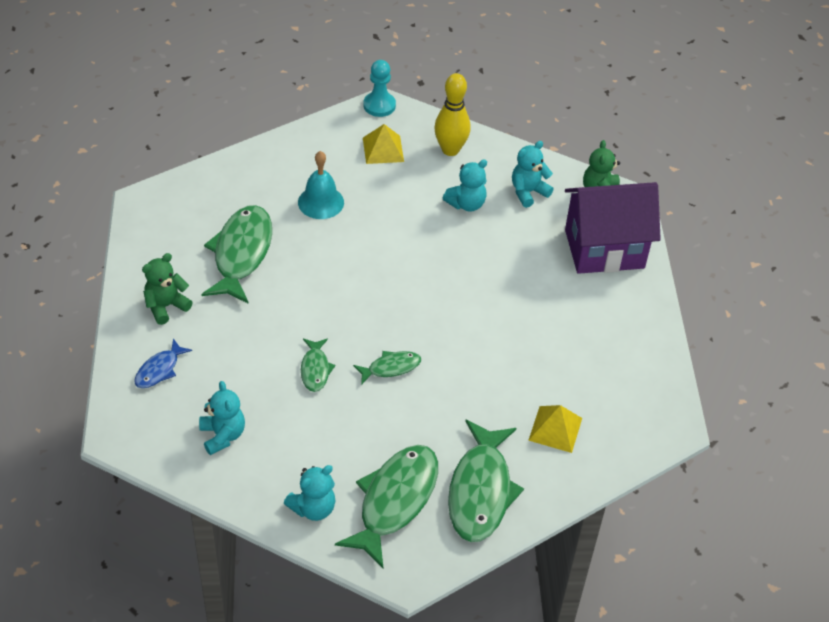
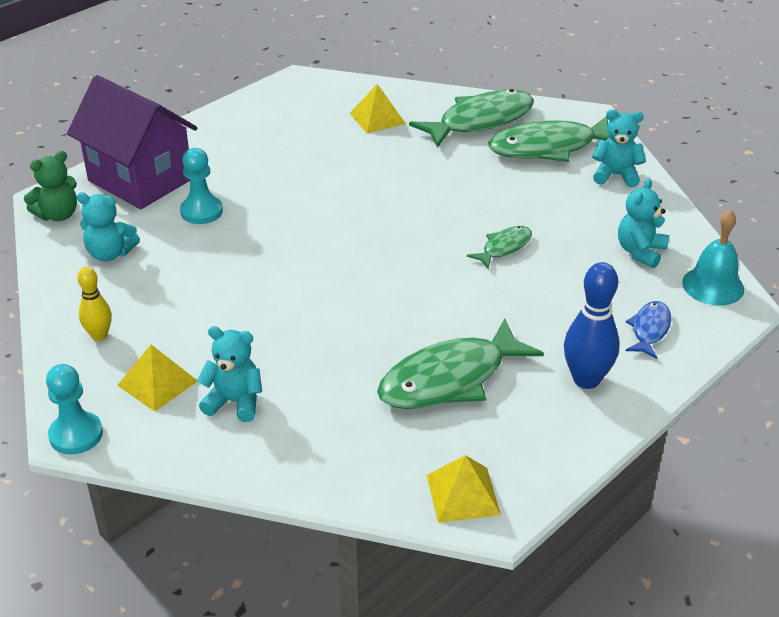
camera: 130 degrees left, 10 degrees down
blue fish [134,339,192,388] -> blue fish turned 60 degrees counterclockwise [626,301,671,359]
green teddy bear [142,253,193,325] -> blue bowling pin [564,262,620,389]
turquoise bell [298,151,344,219] -> turquoise bell moved to [682,210,744,305]
green fish [353,351,421,385] -> none
yellow bowling pin [434,73,471,156] -> yellow bowling pin [77,267,112,341], size x0.61
turquoise teddy bear [443,159,487,212] -> turquoise teddy bear moved to [197,326,262,422]
none -> turquoise pawn [180,148,223,224]
none -> yellow pyramid [427,455,501,523]

